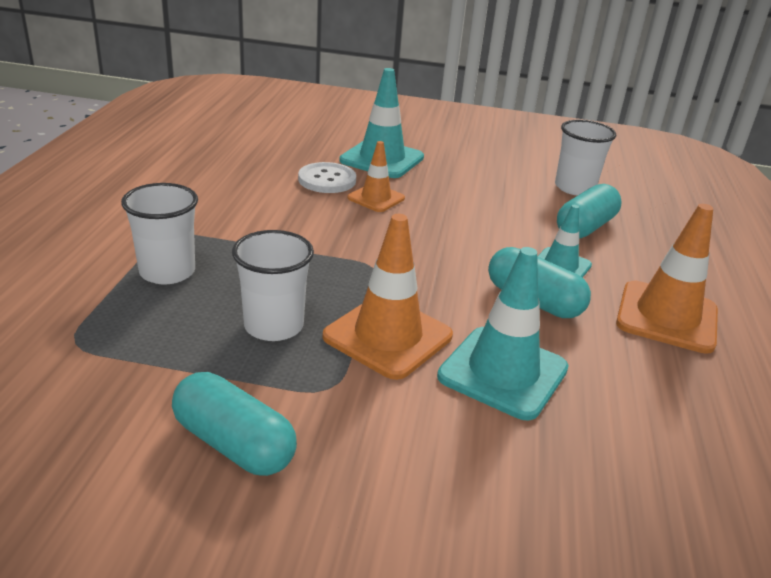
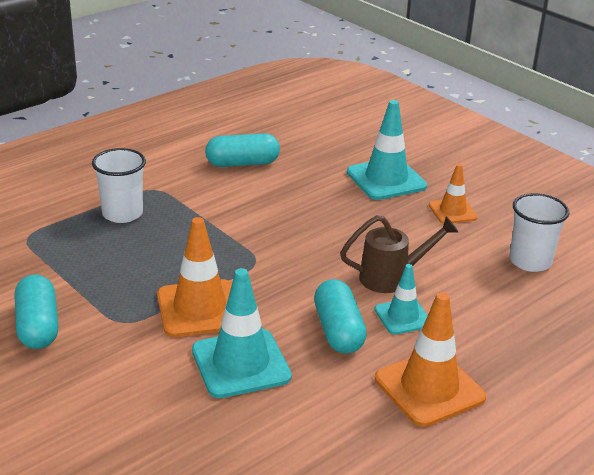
camera: 40 degrees right, 0 degrees up
white cup [232,230,314,341] -> none
white button [298,162,356,193] -> none
orange traffic cone [347,141,405,212] -> orange traffic cone moved to [429,164,478,224]
turquoise capsule [557,184,622,239] -> turquoise capsule moved to [205,133,280,167]
none -> brown watering can [340,215,458,293]

